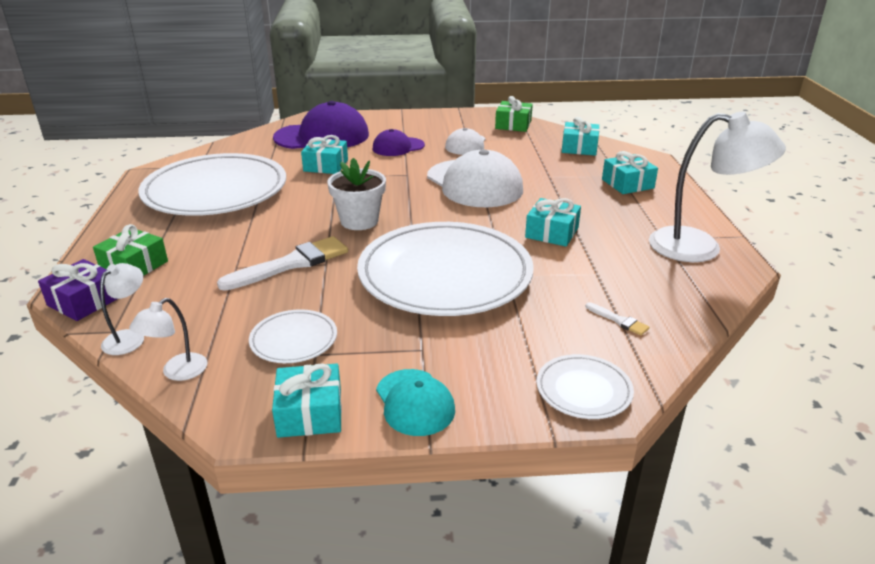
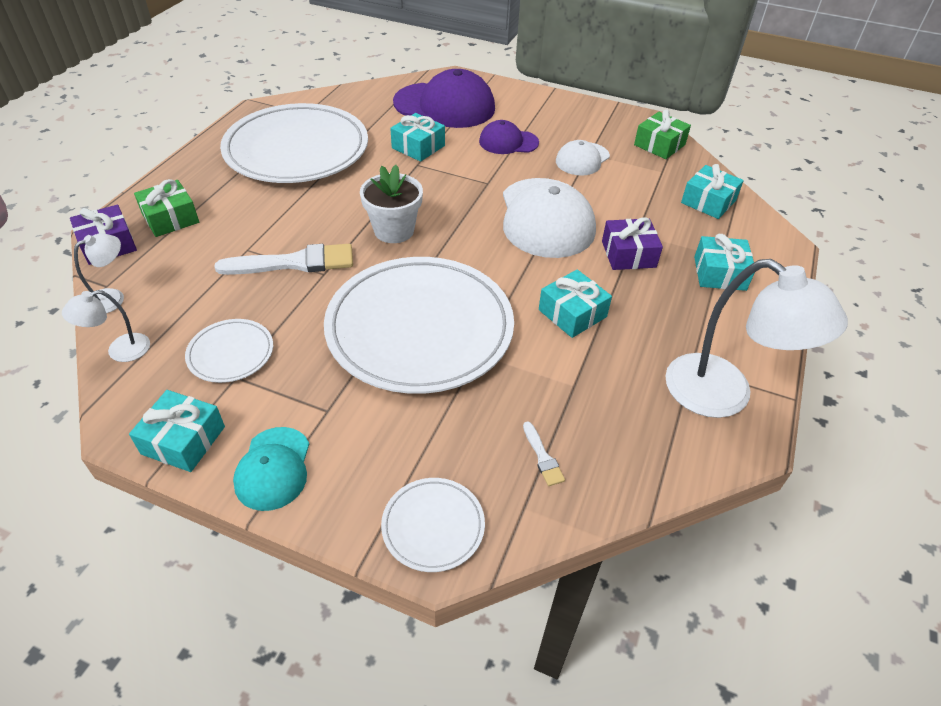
camera: 25 degrees right, 15 degrees up
none -> purple gift [602,217,663,270]

